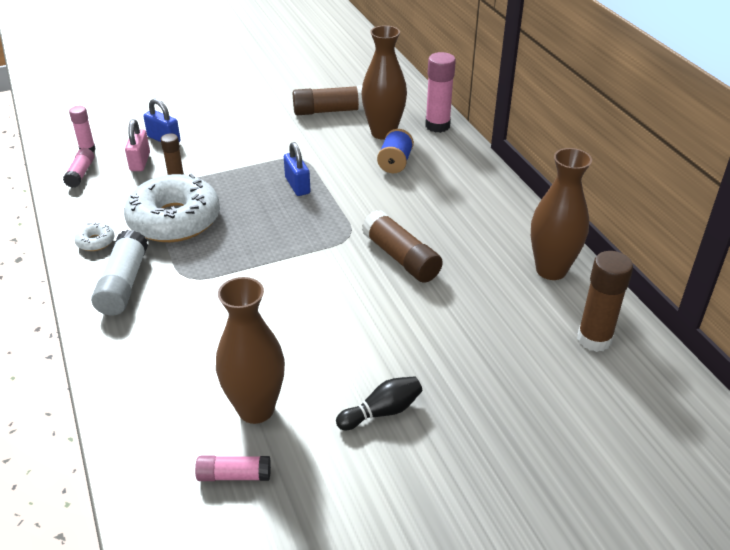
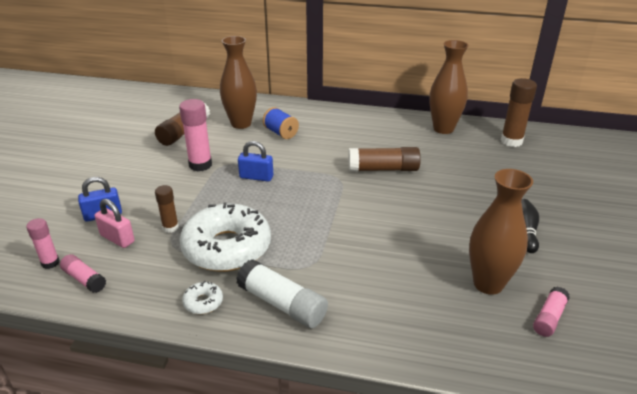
camera: 55 degrees left, 5 degrees down
pink glue stick [425,52,456,133] -> pink glue stick moved to [179,99,212,171]

